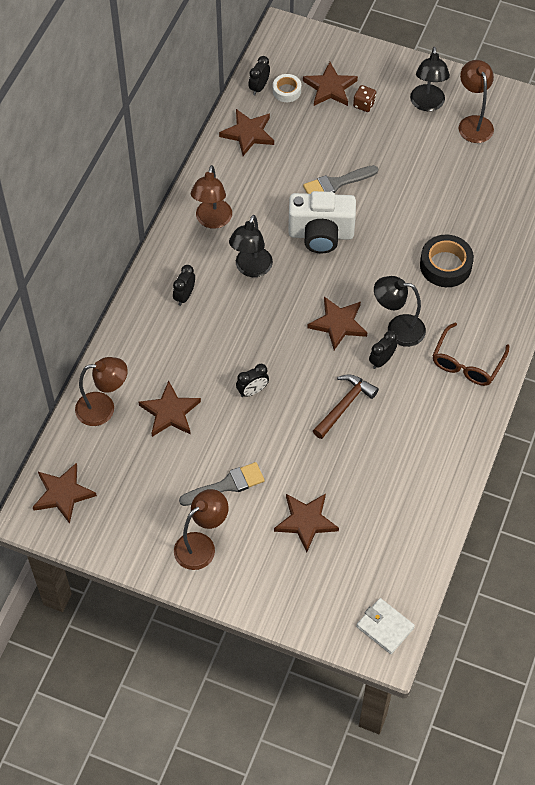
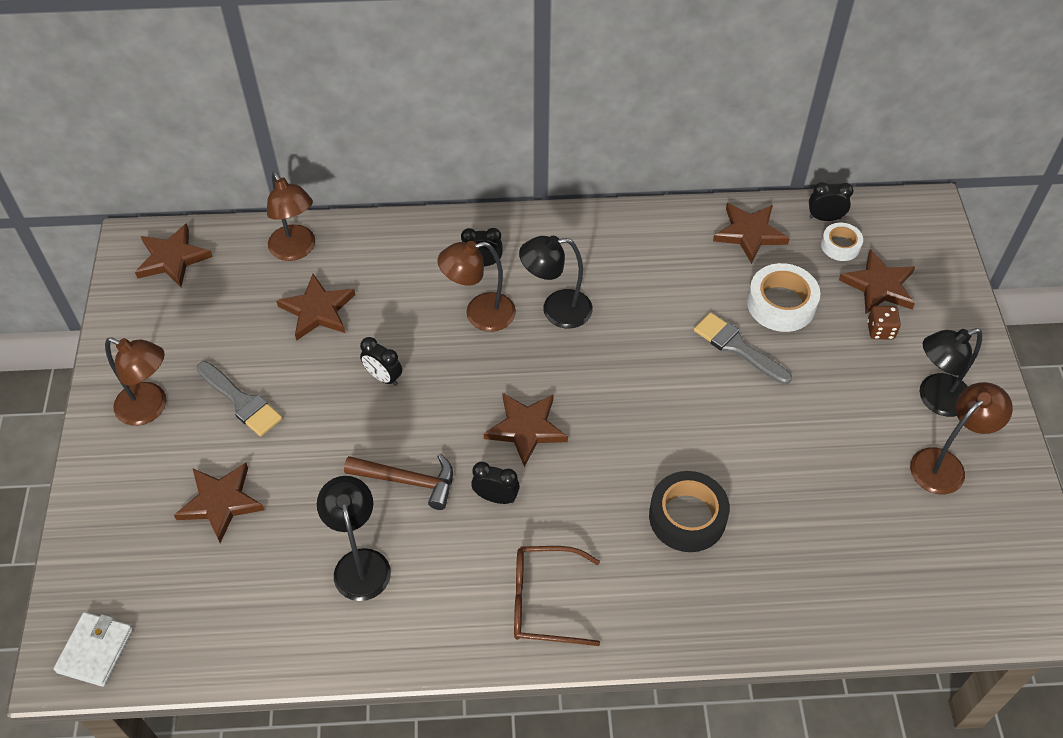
camera: 65 degrees right, 5 degrees down
brown lamp [191,165,232,229] -> brown lamp moved to [437,241,516,332]
white camera [288,191,356,253] -> none
black lamp [374,276,426,347] -> black lamp moved to [317,476,391,601]
none -> white tape [747,263,820,332]

